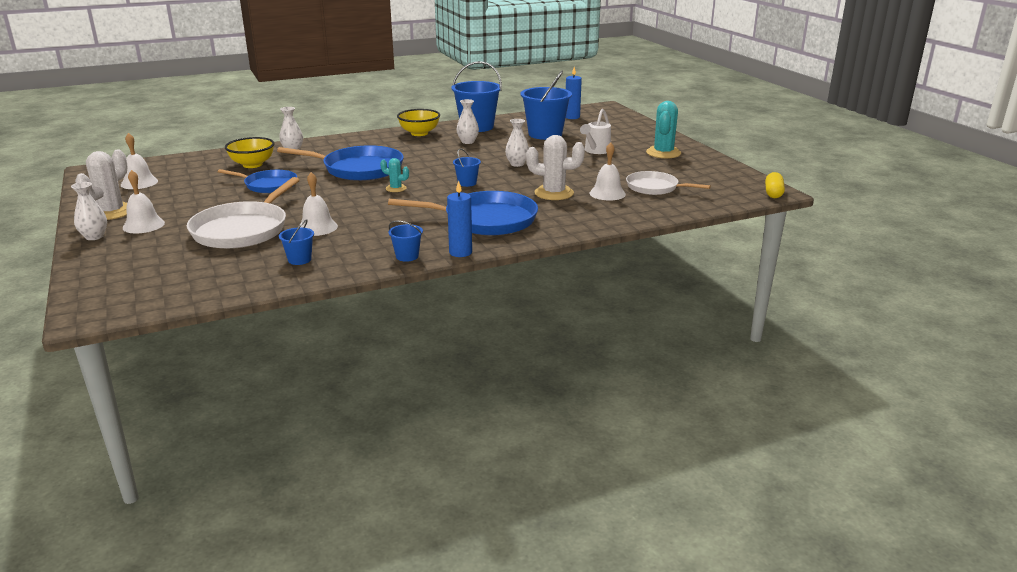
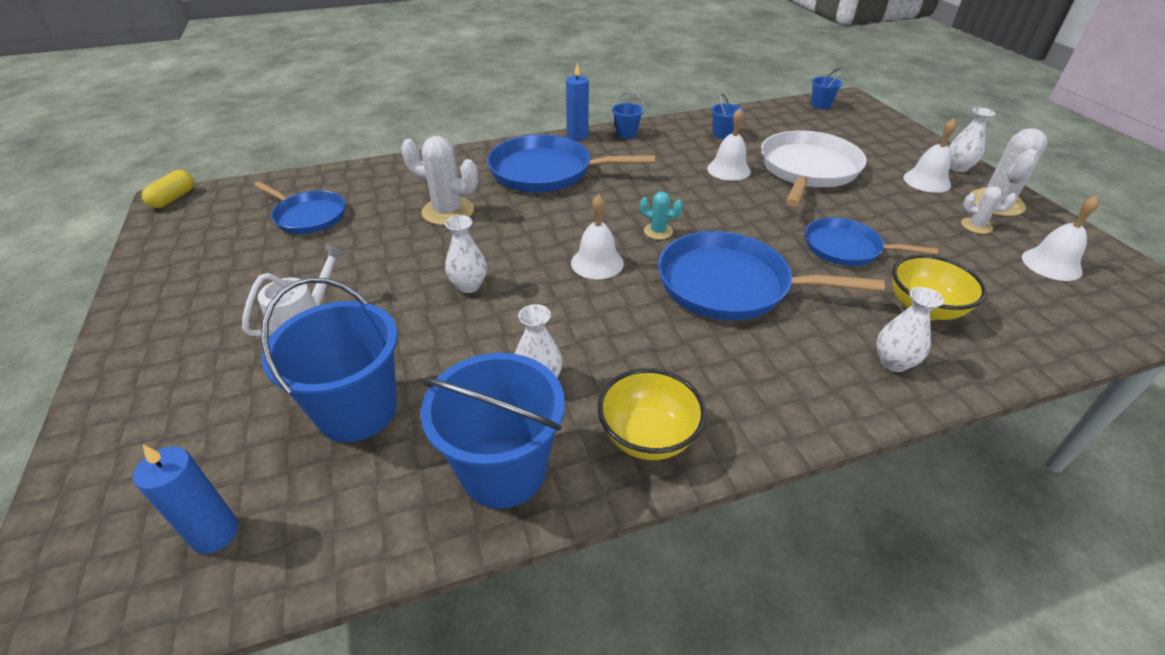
camera: 175 degrees left, 15 degrees up
blue bucket [453,148,481,187] -> blue bucket moved to [811,69,843,109]
white bell [590,142,626,201] -> white bell moved to [571,194,624,279]
white pan [626,171,711,195] -> blue pan [254,181,346,234]
turquoise cactus [646,101,681,159] -> none
none -> white cactus [961,186,1017,234]

